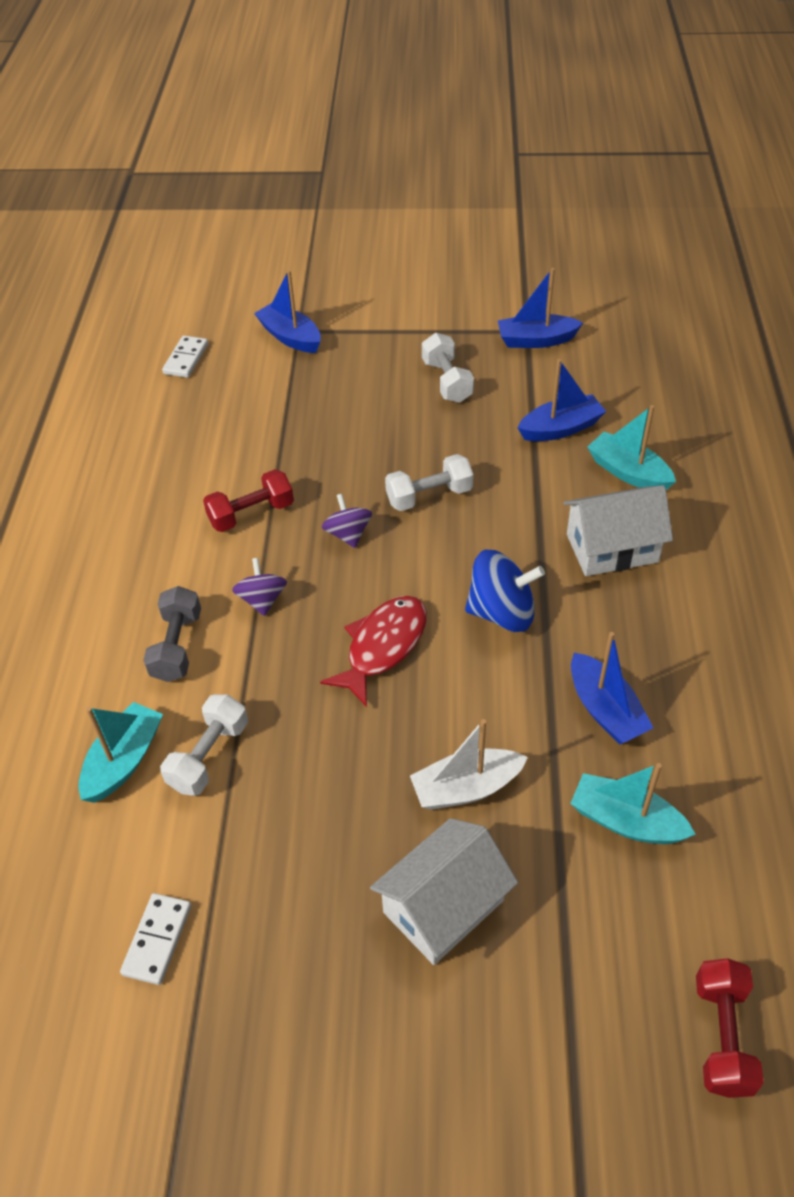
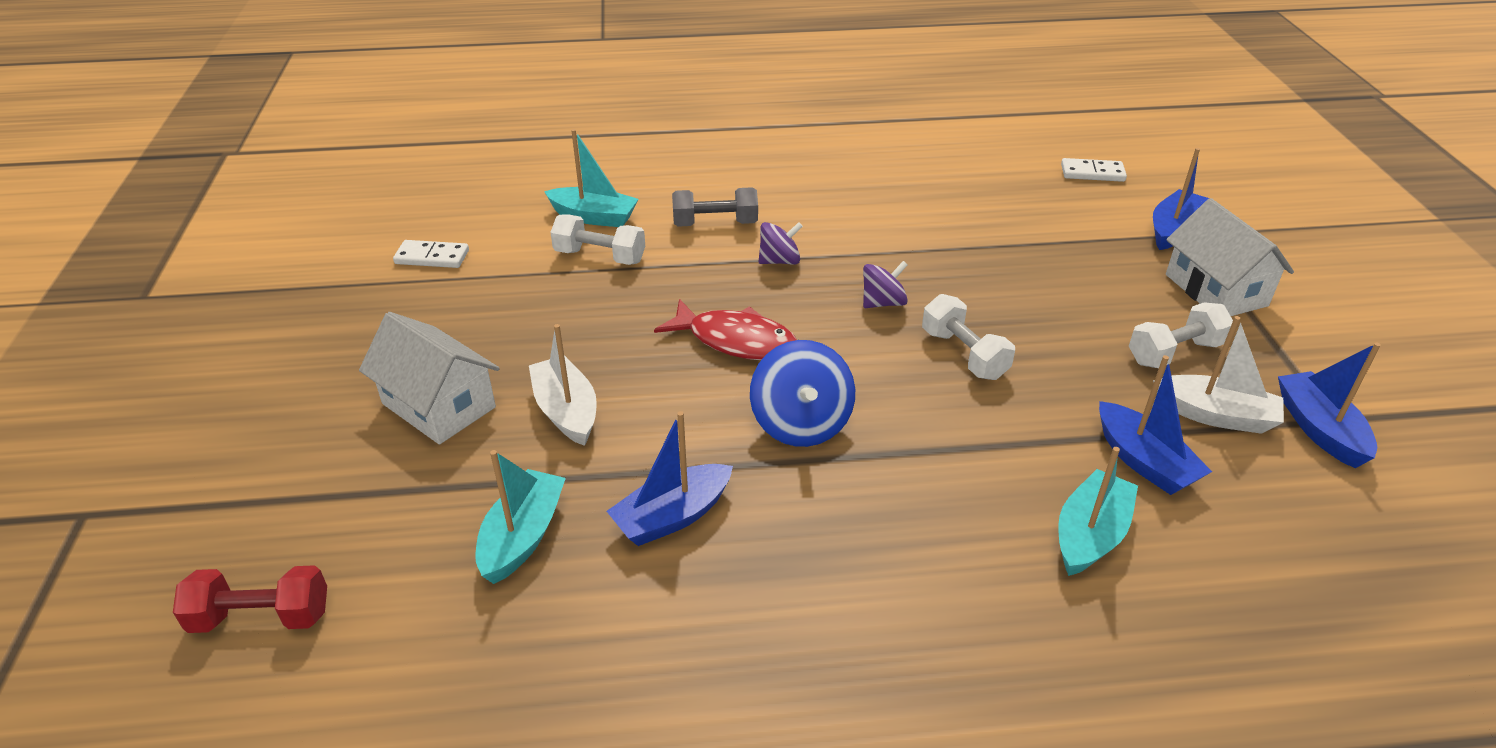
camera: 80 degrees right, 10 degrees down
red dumbbell [203,469,294,532] -> none
white house [563,485,673,576] -> white house moved to [1166,198,1294,316]
none -> white boat [1153,316,1284,434]

